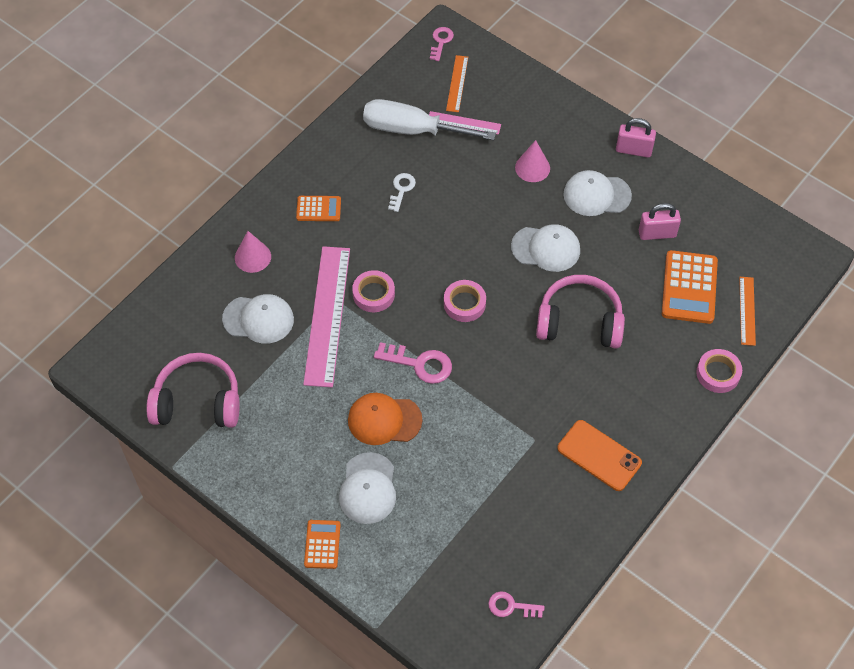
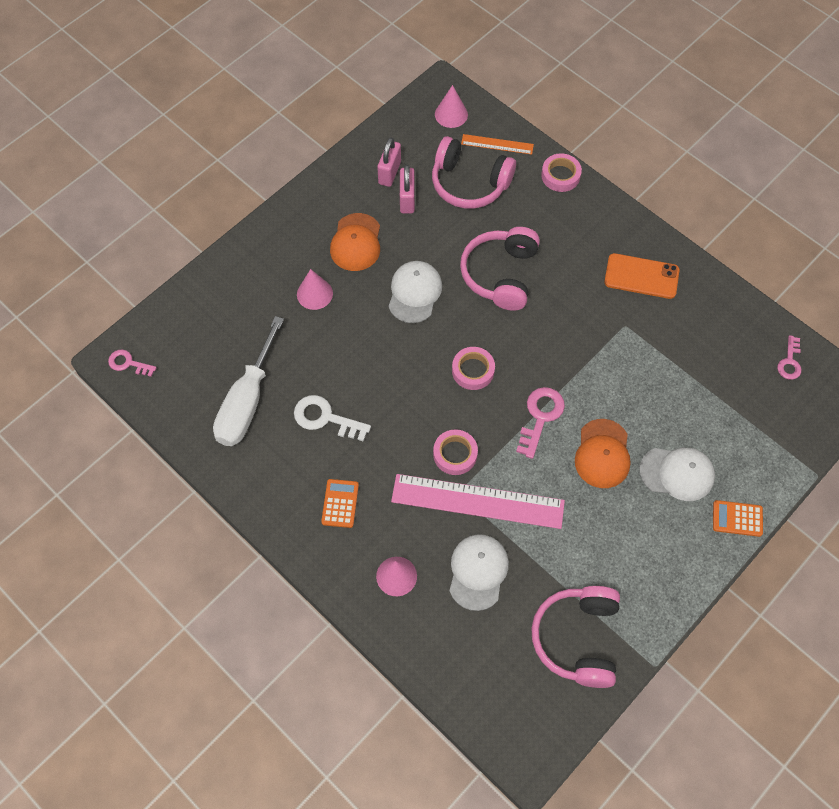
camera: 85 degrees left, 5 degrees up
white key [388,173,416,212] -> white key [294,395,371,441], size x1.56
pink ruler [429,111,501,135] -> none
orange ruler [446,55,468,112] -> none
orange phone [557,420,642,491] -> orange phone turned 60 degrees clockwise [604,253,680,299]
white cap [563,170,632,216] -> orange cap [330,213,380,271]
pink padlock [616,118,656,158] -> pink padlock moved to [377,137,401,187]
orange calculator [662,250,718,324] -> pink headphones [432,136,516,209]
none -> pink cone [435,85,468,128]

